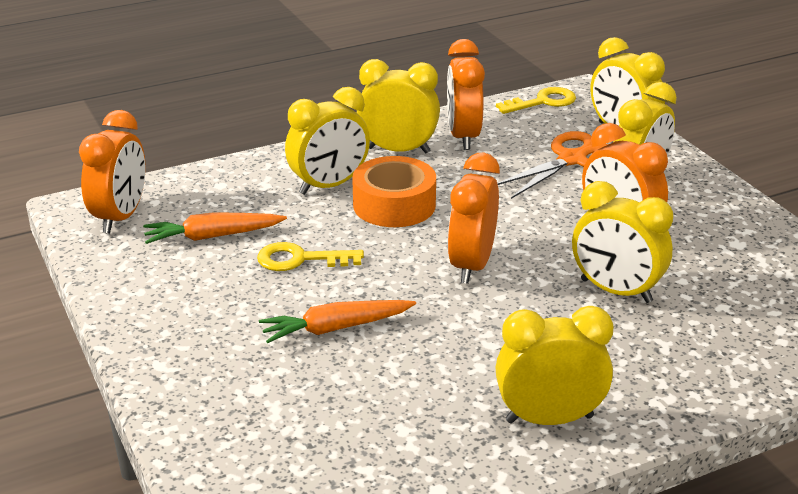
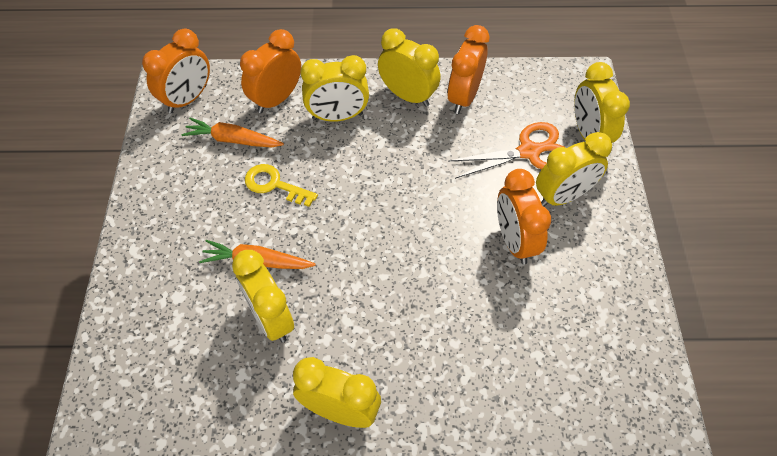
camera: 25 degrees right, 25 degrees up
orange tape [352,156,436,227] -> none
orange clock [448,153,500,284] -> orange clock moved to [240,29,301,113]
yellow key [496,87,576,114] -> none
yellow clock [572,181,673,303] -> yellow clock moved to [232,250,294,343]

